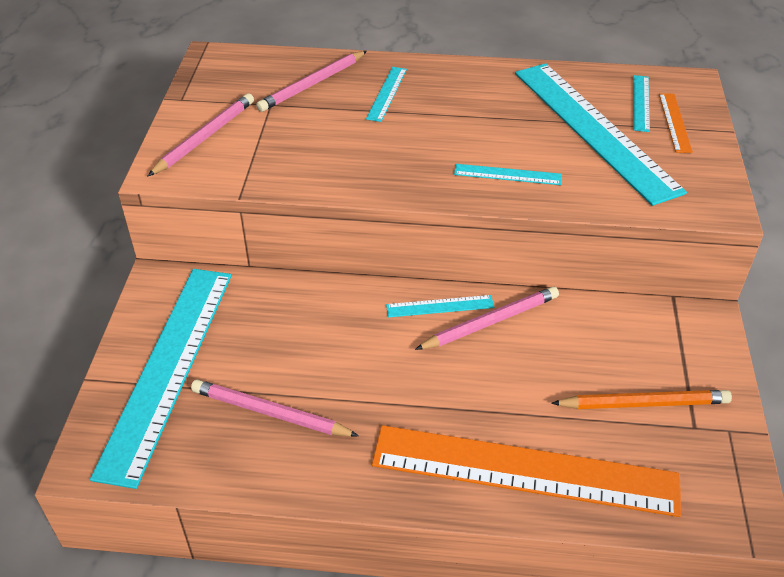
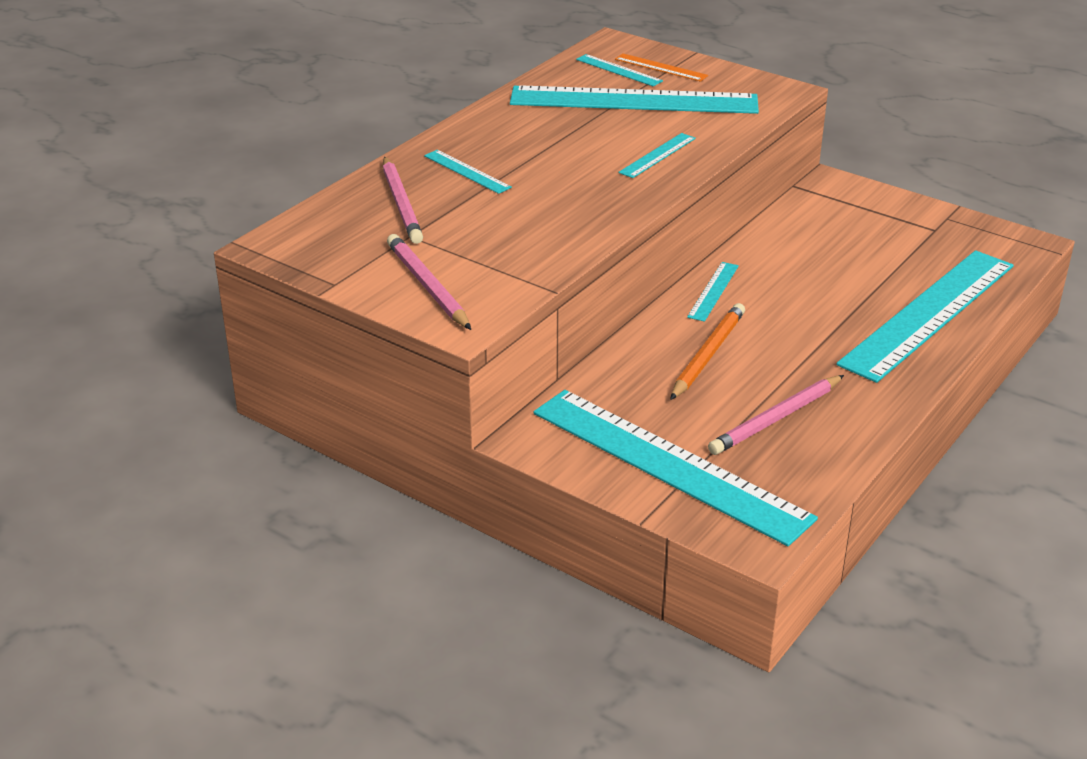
camera: 60 degrees left, 10 degrees down
orange ruler [372,425,681,517] -> turquoise ruler [836,250,1014,383]
pink pencil [415,287,559,350] -> none
orange pencil [551,390,732,409] -> orange pencil moved to [670,303,745,400]

